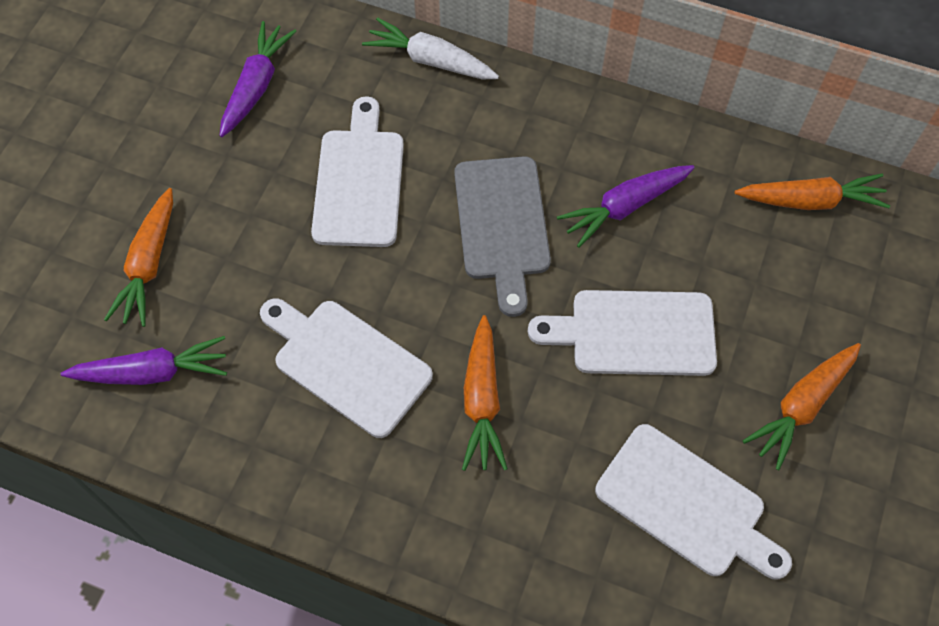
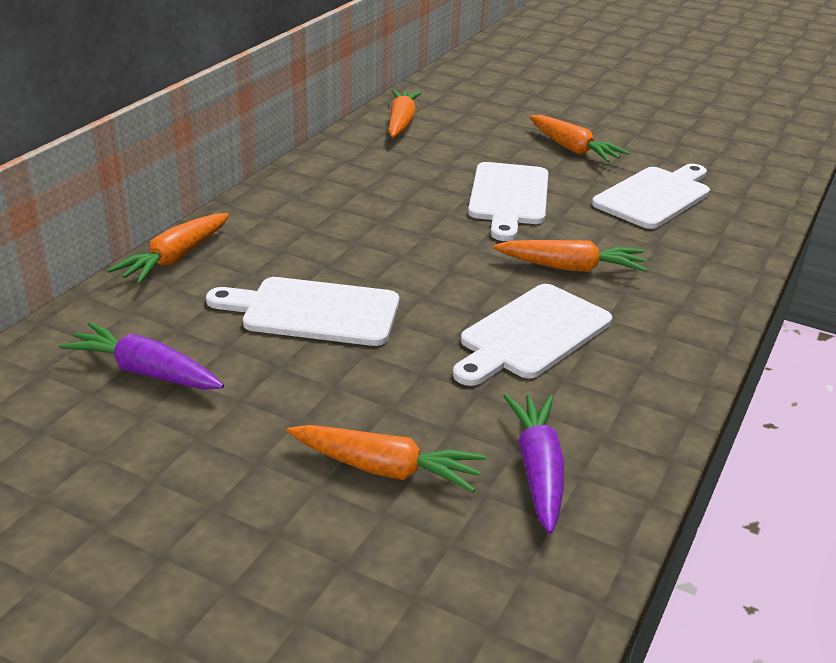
camera: 85 degrees left, 30 degrees down
white carrot [362,17,499,79] -> orange carrot [107,213,229,284]
grey cutting board [454,156,551,317] -> none
purple carrot [557,165,695,248] -> none

